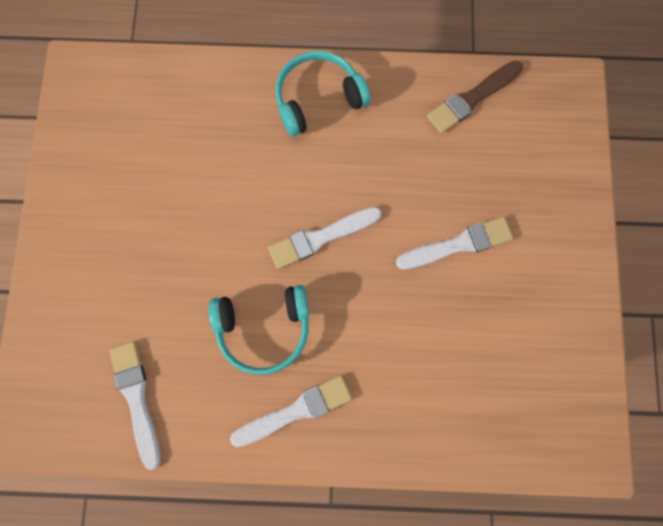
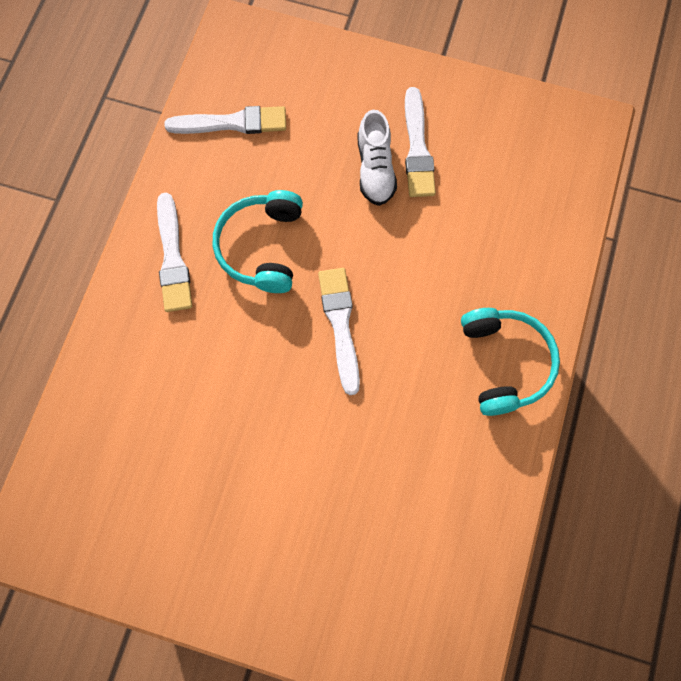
camera: 105 degrees right, 5 degrees down
white brush [396,217,513,270] -> white brush moved to [405,87,436,197]
brown brush [427,61,523,133] -> none
none -> white shoe [357,110,397,206]

